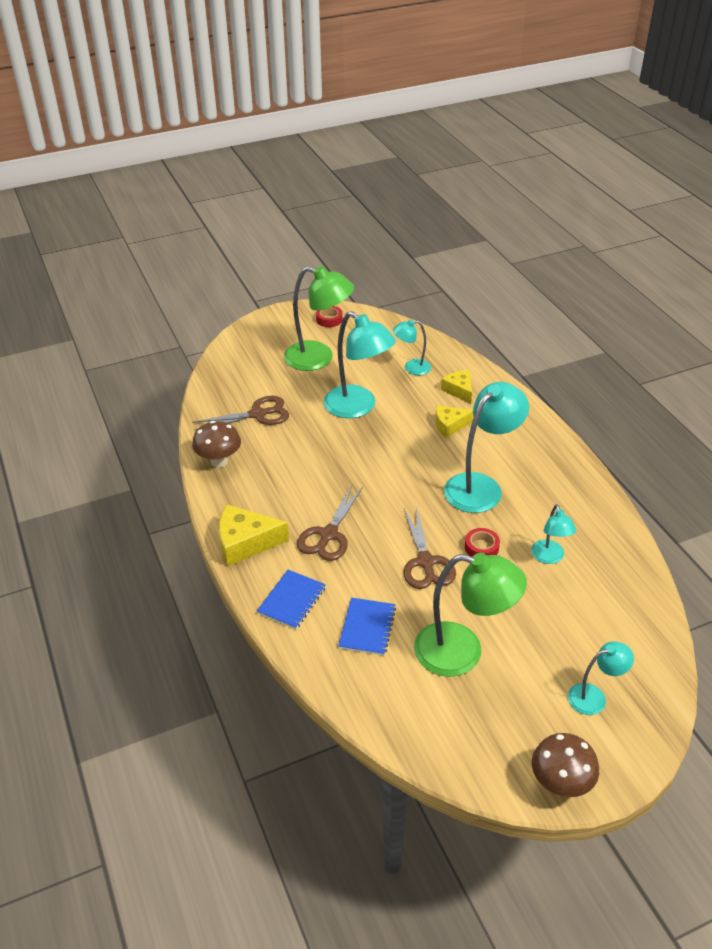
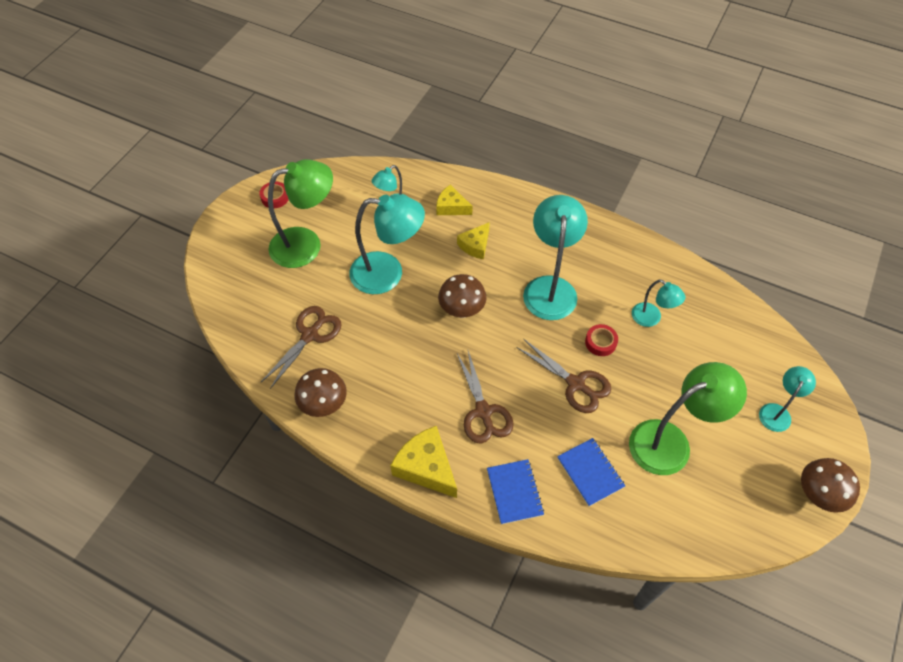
camera: 40 degrees left, 15 degrees up
yellow cheese [219,504,289,566] -> yellow cheese turned 90 degrees clockwise [390,426,457,498]
none -> brown mushroom [438,274,486,318]

